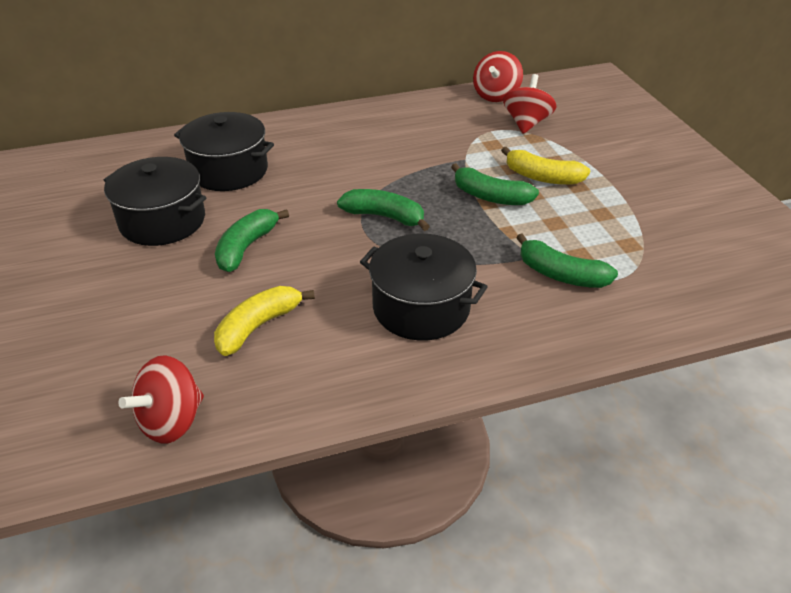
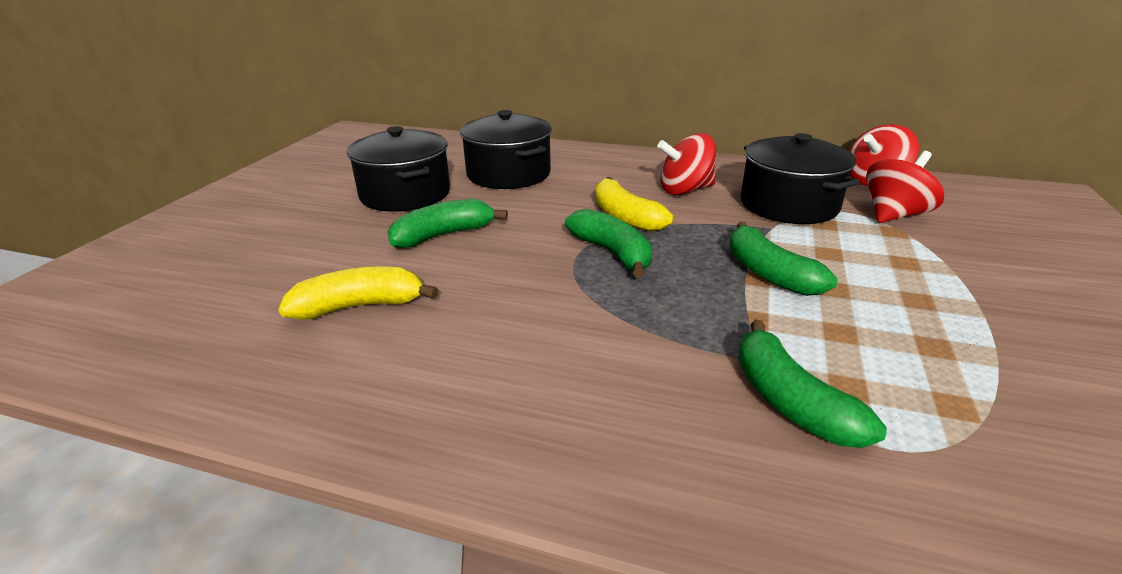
camera: 35 degrees right, 10 degrees down
red spinning top [118,355,204,443] -> red spinning top moved to [657,133,716,195]
black pot [360,234,488,340] -> black pot moved to [741,133,860,224]
yellow banana [501,147,590,185] -> yellow banana moved to [595,177,673,232]

